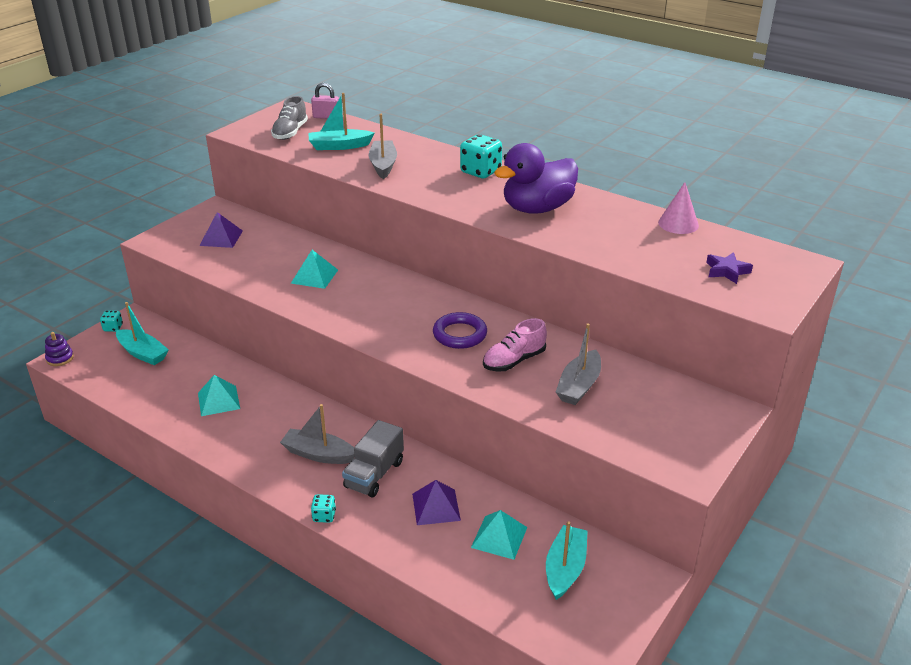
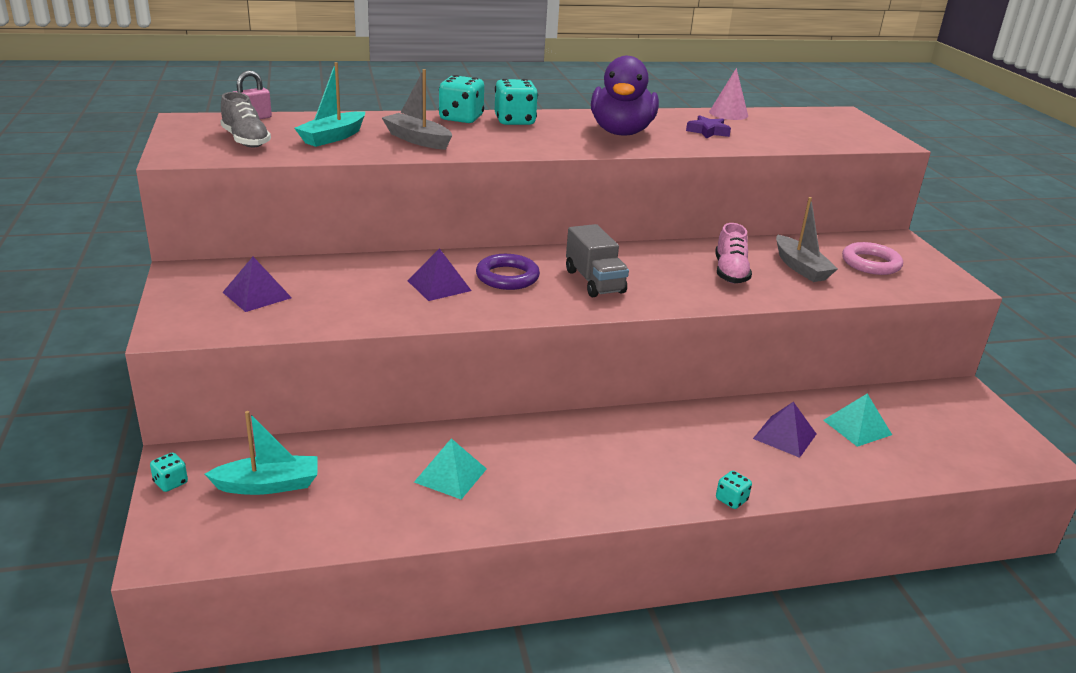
camera: 50 degrees left, 5 degrees down
purple stacking toy [45,332,74,366] -> none
grey boat [280,404,355,464] -> none
turquoise pyramid [291,250,338,289] -> purple pyramid [407,248,472,301]
grey truck [342,420,404,498] -> grey truck moved to [566,224,629,297]
purple ring [433,312,487,349] -> purple ring moved to [476,254,540,290]
turquoise boat [546,521,588,600] -> none
purple star [706,252,753,284] -> purple star moved to [686,115,731,139]
none -> turquoise dice [439,75,484,123]
none -> pink ring [842,242,903,275]

